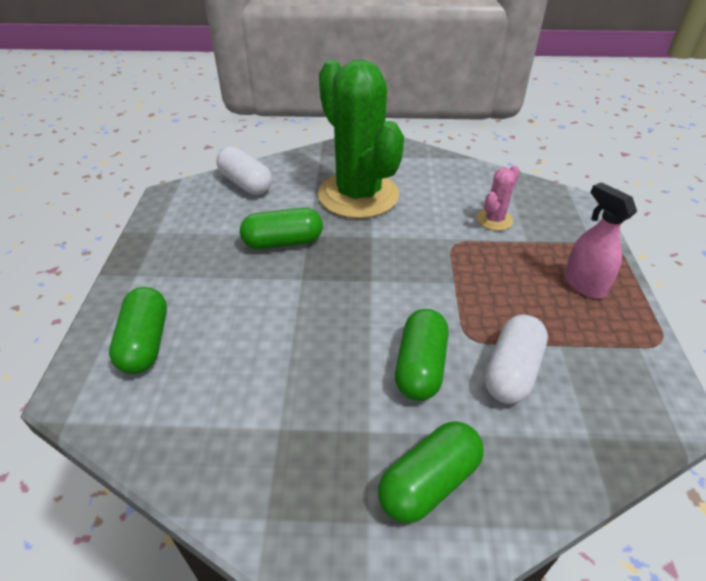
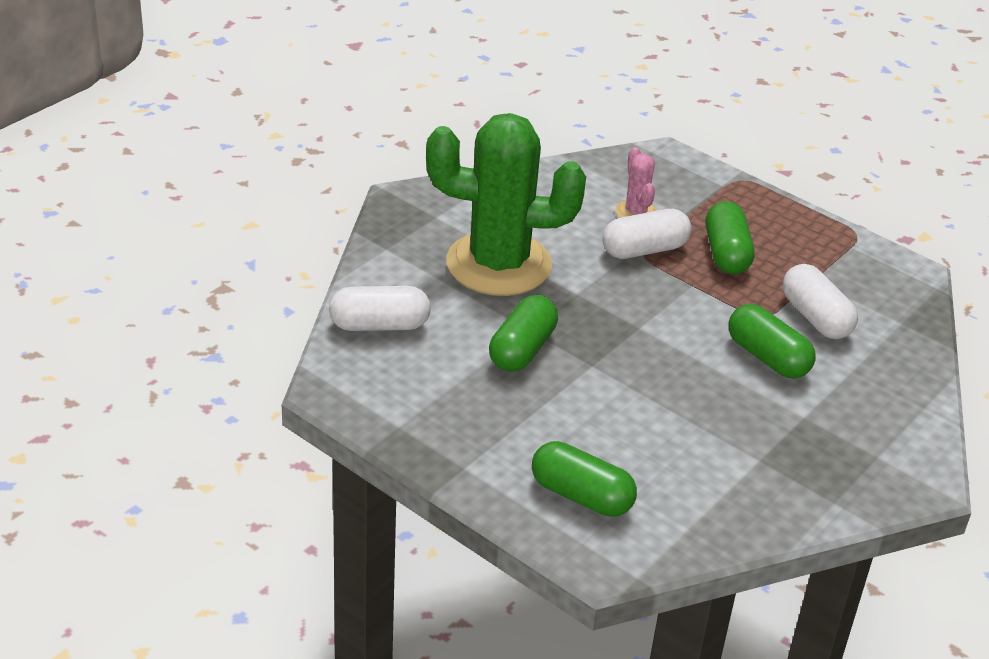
camera: 55 degrees left, 5 degrees down
green capsule [378,421,484,523] -> green capsule moved to [706,201,755,274]
pink spray bottle [564,182,637,299] -> none
none -> white capsule [603,209,691,259]

